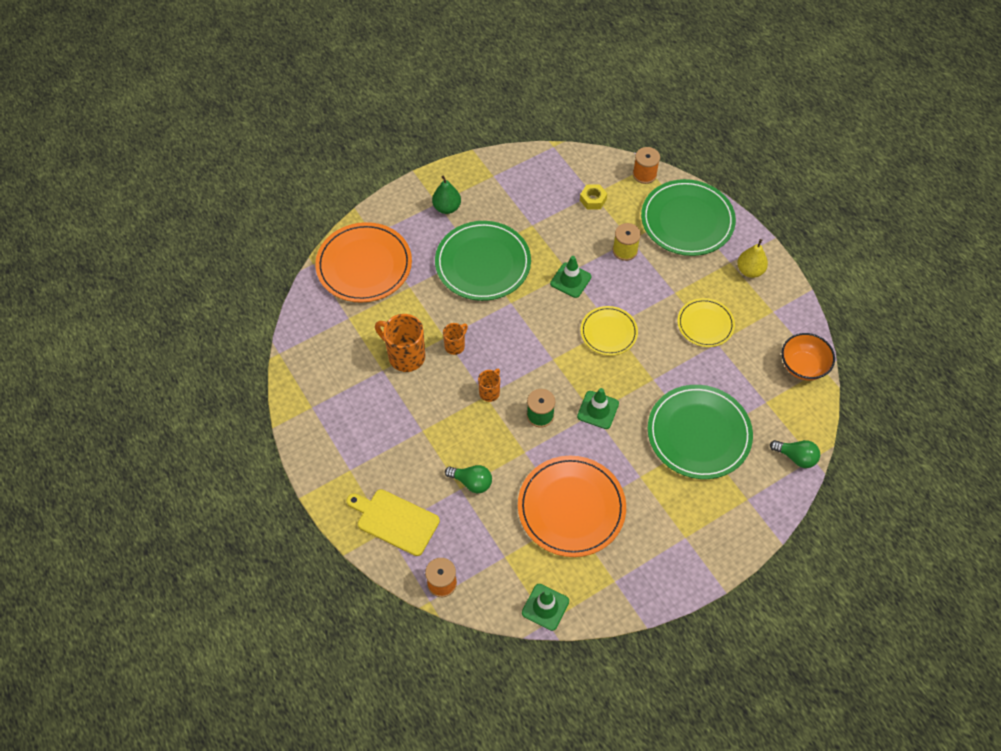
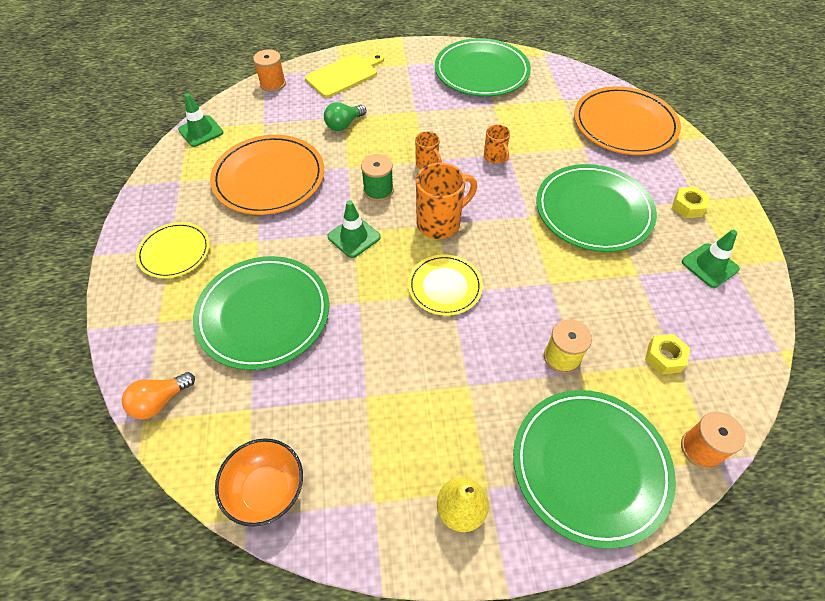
camera: 115 degrees right, 5 degrees down
orange mug [375,314,425,372] -> orange mug moved to [416,163,477,239]
green pear [432,175,461,214] -> yellow nut [672,187,710,218]
green traffic cone [550,256,591,298] -> green traffic cone moved to [682,230,740,288]
yellow plate [677,298,735,347] -> yellow plate moved to [136,222,210,278]
green light bulb [770,440,820,468] -> orange light bulb [122,372,195,420]
none -> green plate [435,38,531,97]

